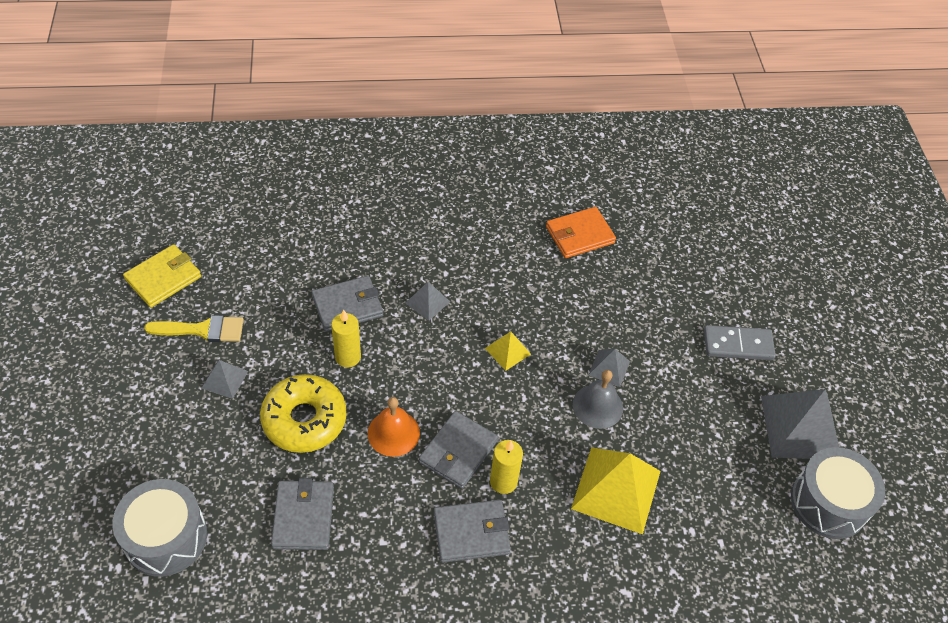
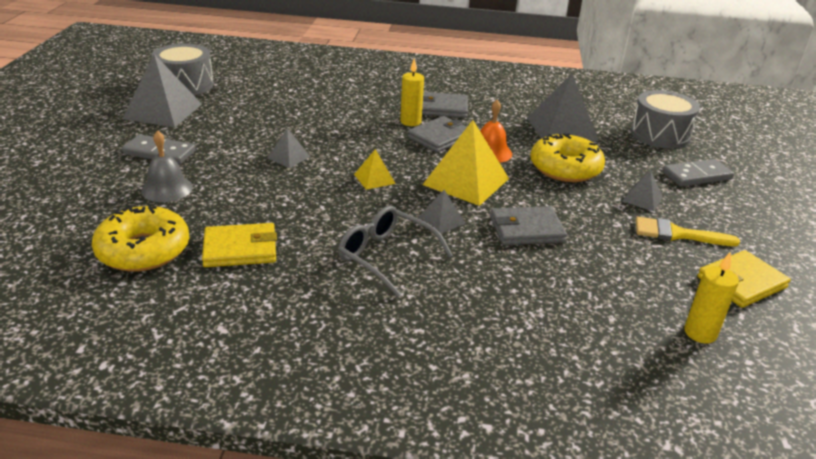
camera: 165 degrees left, 20 degrees down
grey wallet [271,478,334,550] -> grey pyramid [527,73,599,141]
yellow candle [331,310,361,367] -> yellow candle moved to [684,252,739,343]
orange wallet [546,207,616,258] -> yellow wallet [202,223,277,267]
yellow pyramid [571,447,661,534] -> yellow pyramid moved to [422,120,509,206]
grey bell [573,370,623,429] -> grey bell moved to [141,130,193,202]
none -> yellow donut [92,205,189,272]
none -> grey glasses [338,206,453,297]
none -> grey domino [662,159,734,186]

